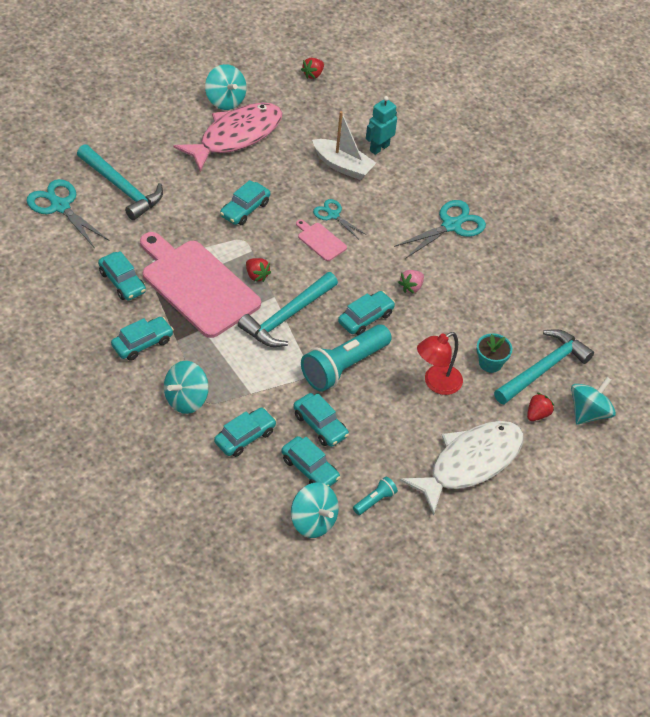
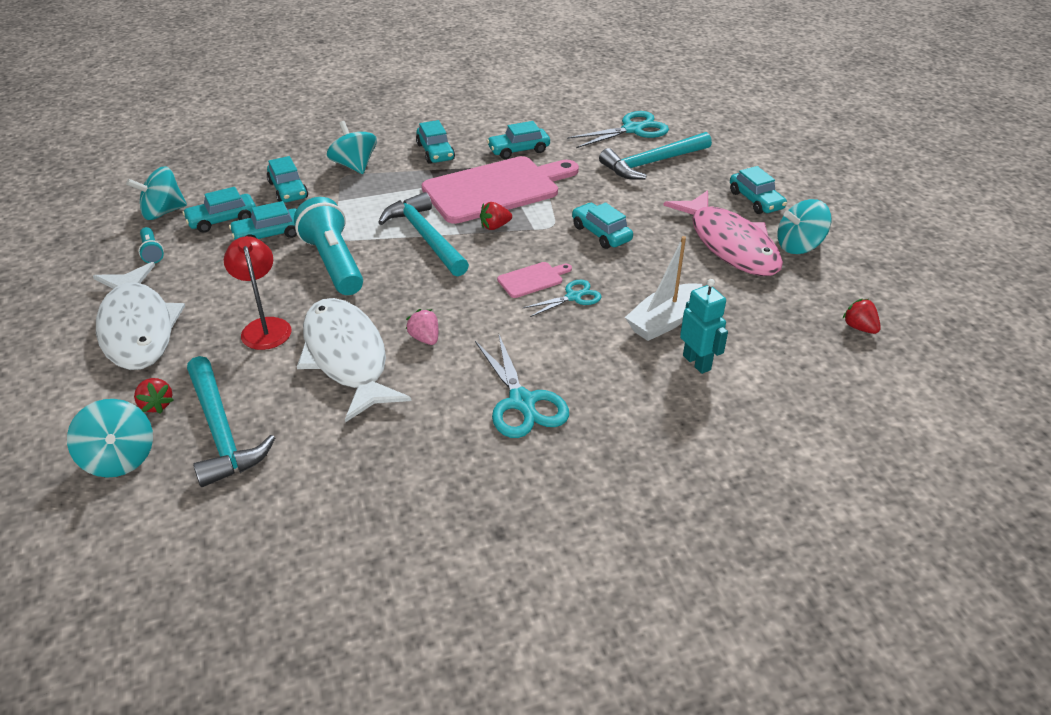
camera: 110 degrees right, 10 degrees down
turquoise car [338,291,395,335] -> turquoise car moved to [730,166,787,214]
turquoise flower pot [477,333,512,373] -> none
none -> white fish [297,298,411,422]

